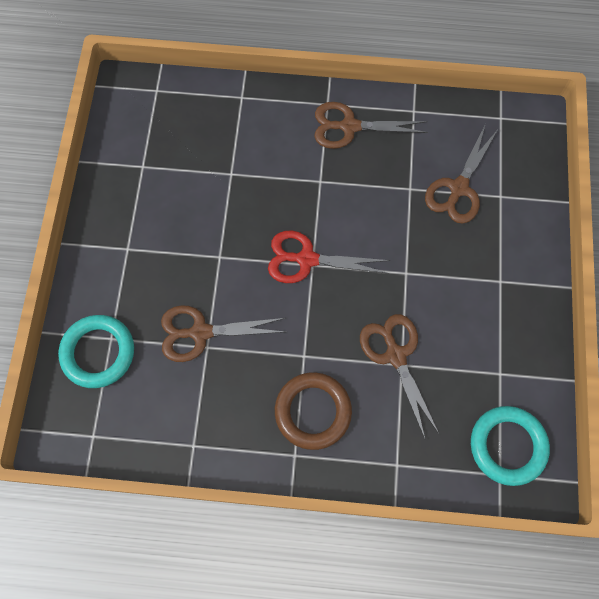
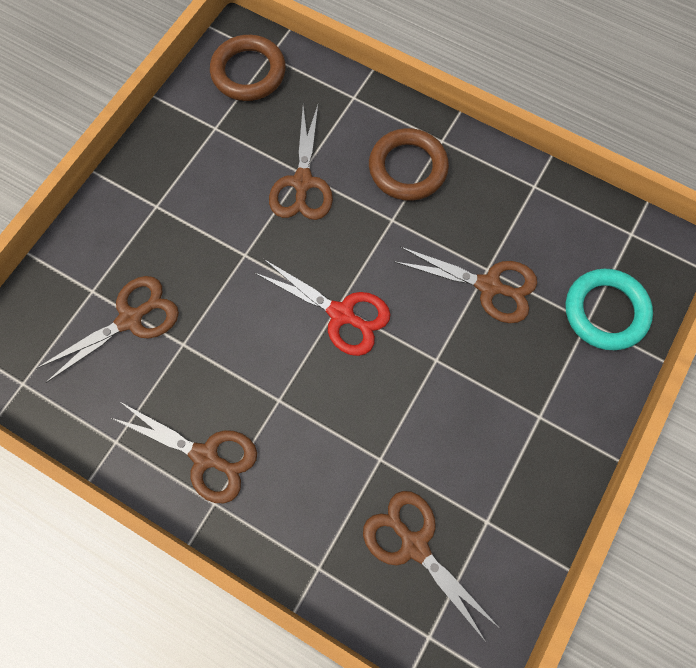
camera: 155 degrees left, 0 degrees up
turquoise ring [471,406,550,486] -> brown ring [210,35,286,101]
none -> brown scissors [363,491,498,642]

